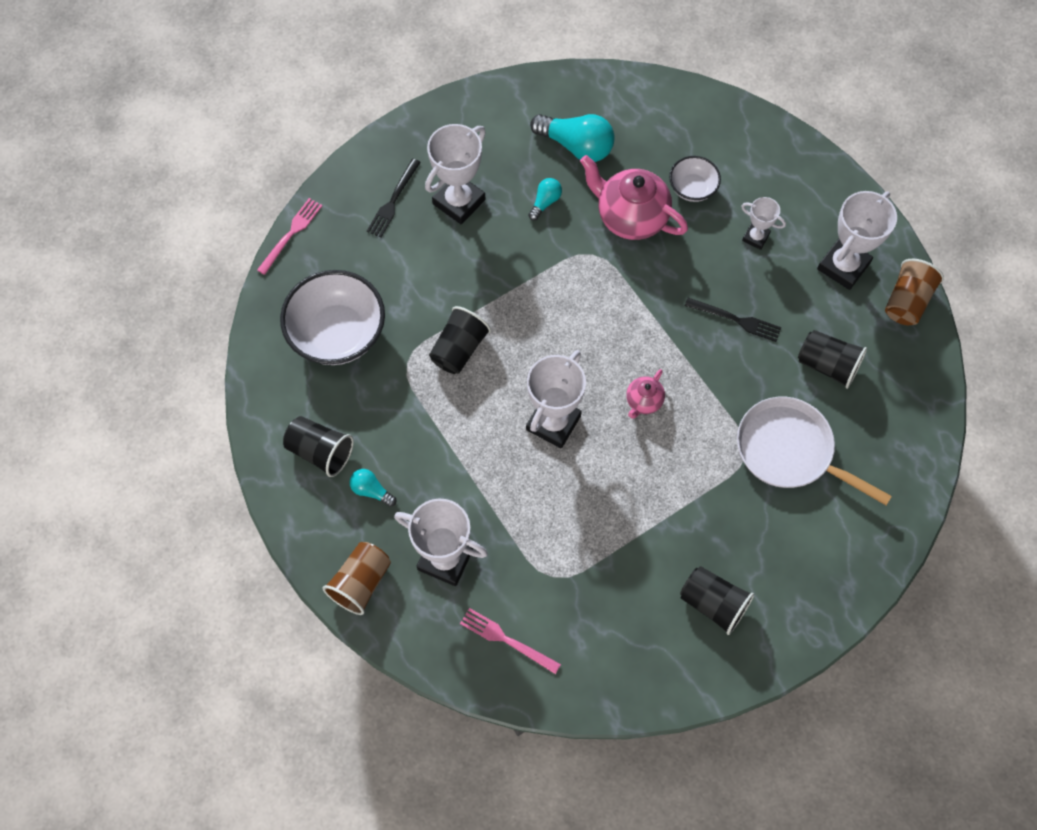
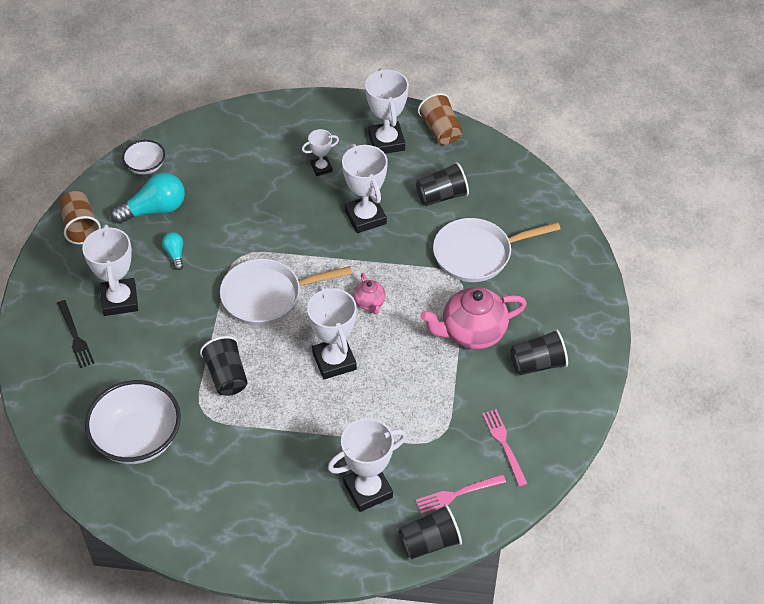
camera: 50 degrees left, 15 degrees down
pink fork [257,198,322,275] -> pink fork moved to [482,409,528,487]
black cup [283,416,354,477] -> black cup moved to [398,504,462,559]
brown cup [323,542,391,615] -> brown cup moved to [59,191,101,245]
turquoise light bulb [350,469,396,507] -> none
pink teapot [580,155,688,240] -> pink teapot moved to [420,287,527,350]
white bowl [669,156,721,202] -> white bowl moved to [122,140,165,175]
black fork [685,298,782,342] -> white trophy [342,144,388,233]
none -> white pan [220,259,352,326]

